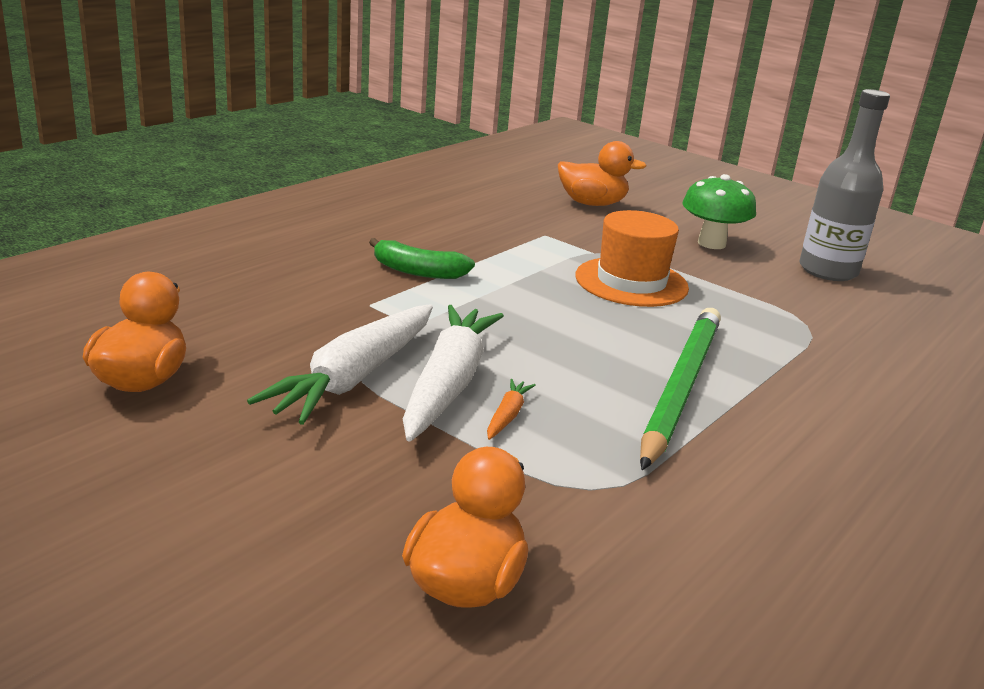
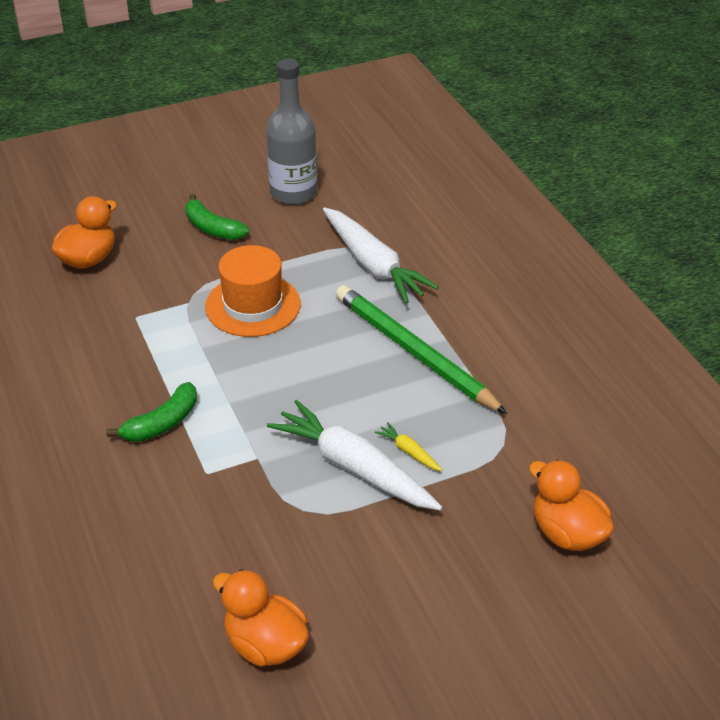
camera: 60 degrees left, 15 degrees up
white carrot [247,304,433,425] -> white carrot moved to [323,207,439,303]
orange carrot [487,379,536,440] -> yellow carrot [375,422,442,471]
green mushroom [682,174,756,249] -> green banana [185,194,249,240]

